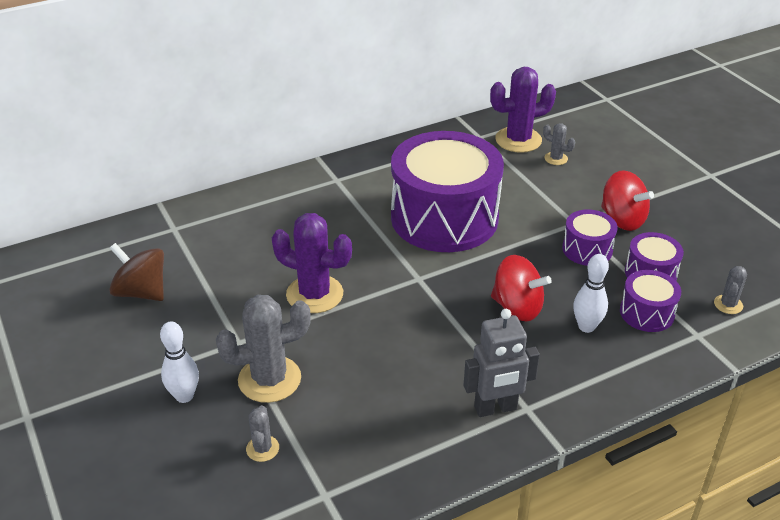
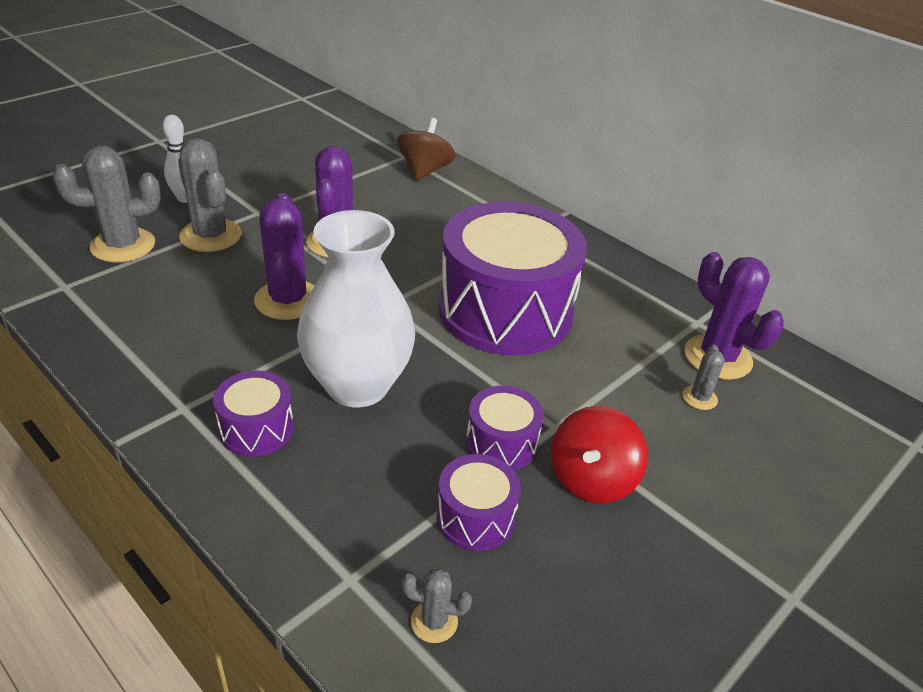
camera: 70 degrees right, 0 degrees up
brown spinning top [109,243,164,301] -> brown spinning top moved to [397,118,456,181]
grey cactus [246,405,279,462] -> grey cactus [53,145,161,262], size x2.05
grey robot [464,309,540,417] -> none
red spinning top [491,255,552,321] -> white vase [297,210,415,408]
white bowling pin [573,254,609,333] -> none
purple drum [620,270,681,332] -> purple drum moved to [213,371,294,457]
none -> purple cactus [254,193,314,320]

